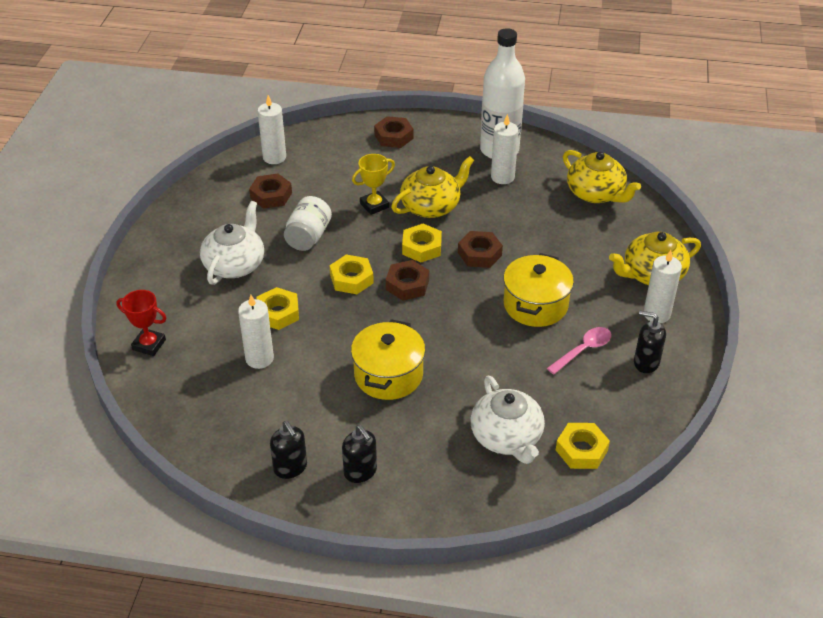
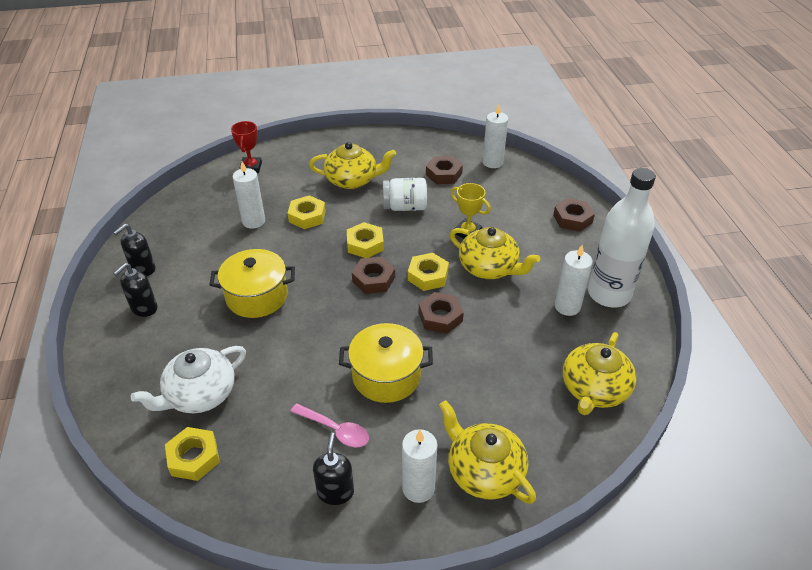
camera: 70 degrees right, 0 degrees up
white teapot [200,201,264,285] -> yellow teapot [309,142,396,189]

